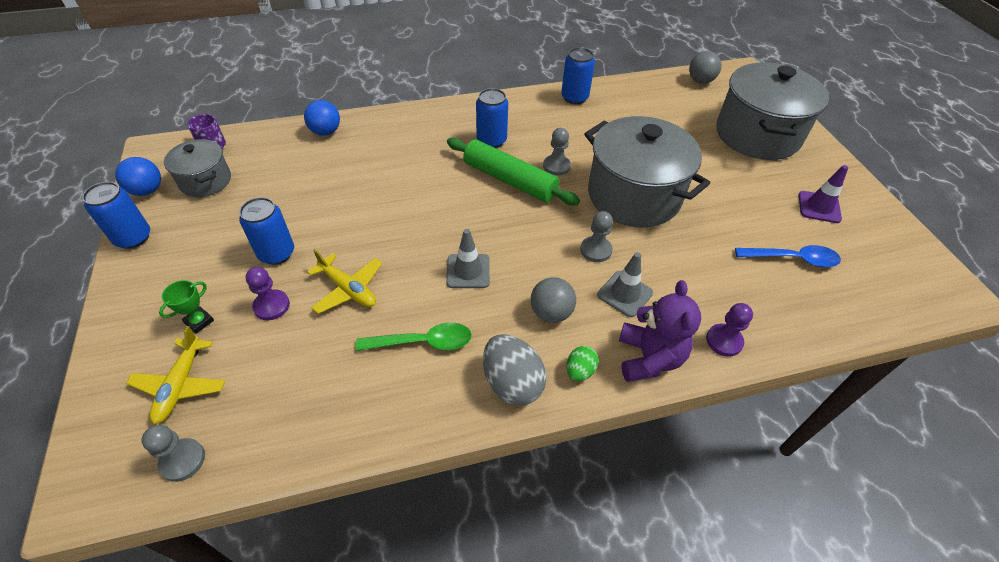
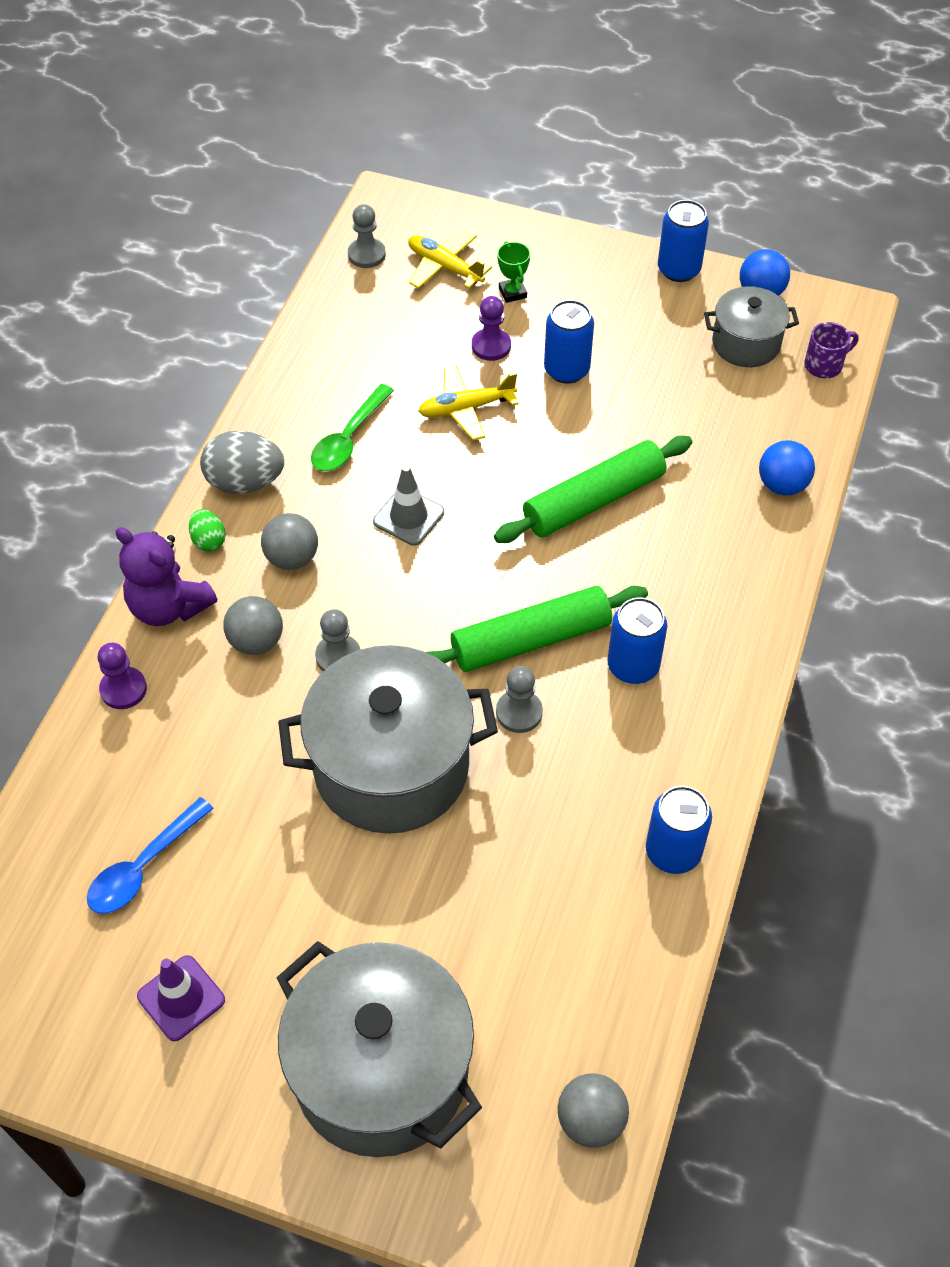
camera: 125 degrees right, 5 degrees up
grey traffic cone [597,252,653,317] -> grey ball [223,596,283,655]
none -> green rolling pin [494,436,692,543]

